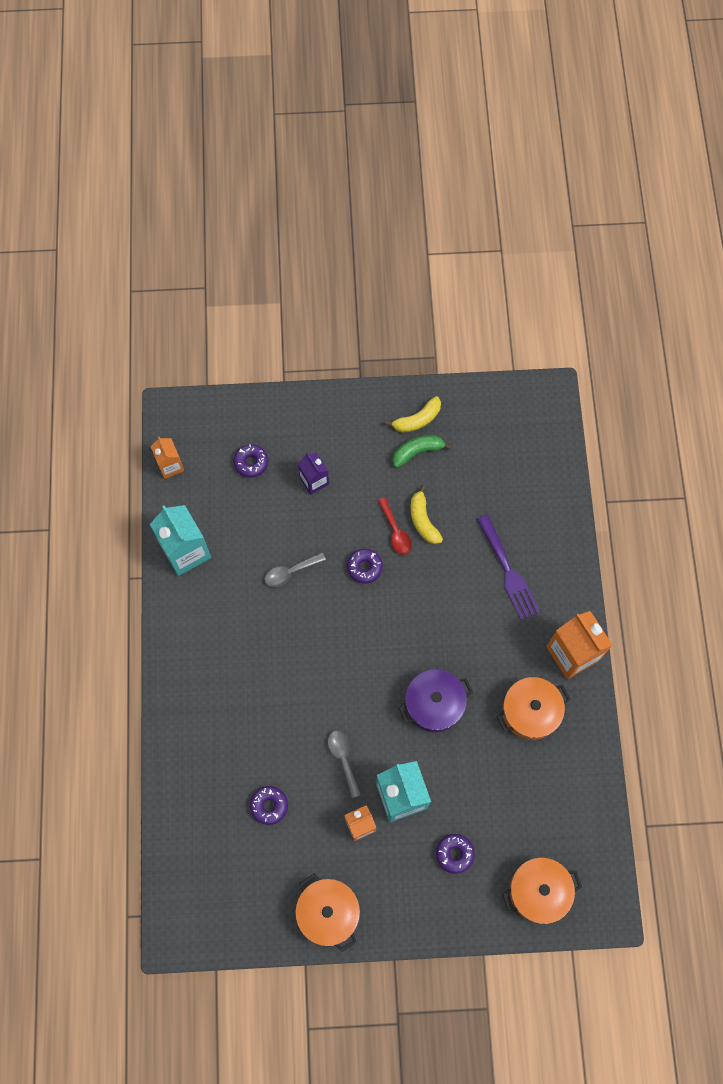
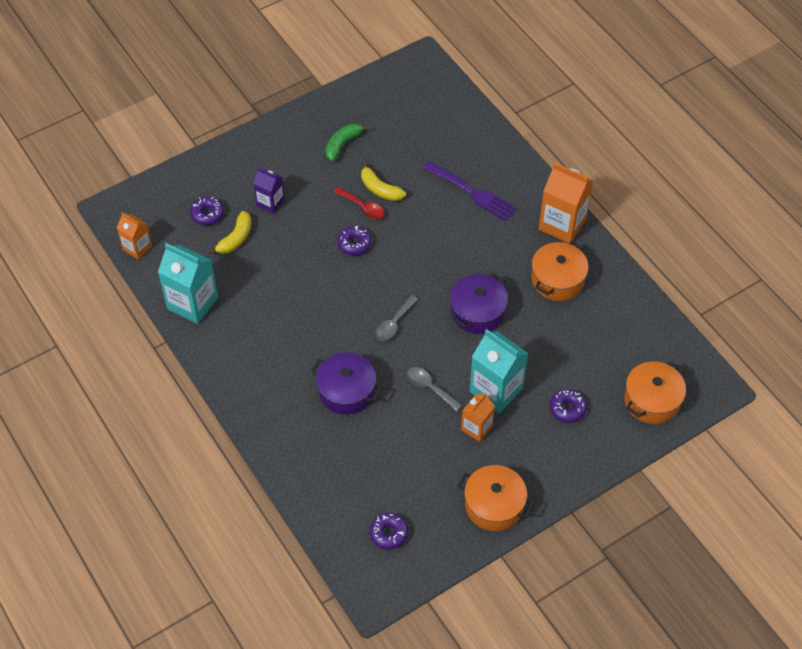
camera: 30 degrees left, 15 degrees down
purple donut [250,786,288,825] -> purple donut moved to [369,513,408,550]
grey spoon [264,552,326,587] -> grey spoon moved to [375,295,418,341]
yellow banana [385,396,441,433] -> yellow banana moved to [208,211,252,254]
none -> purple pot [311,352,382,415]

